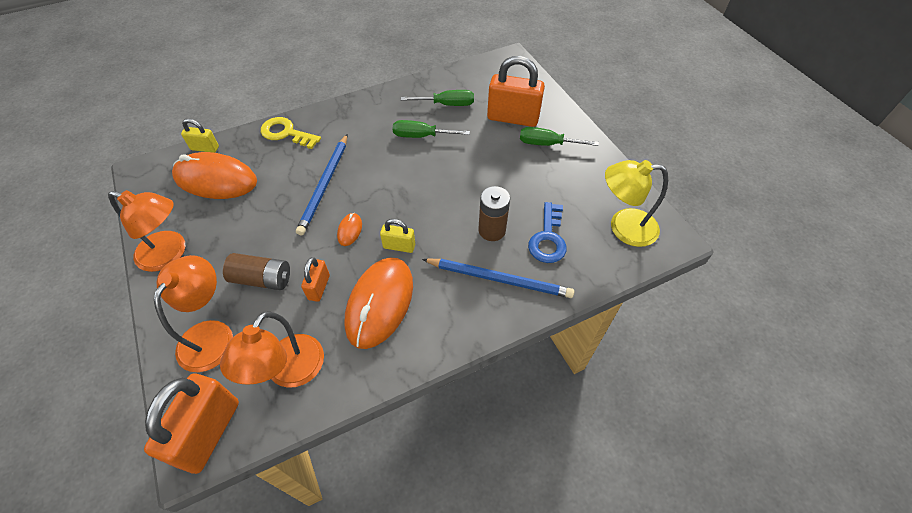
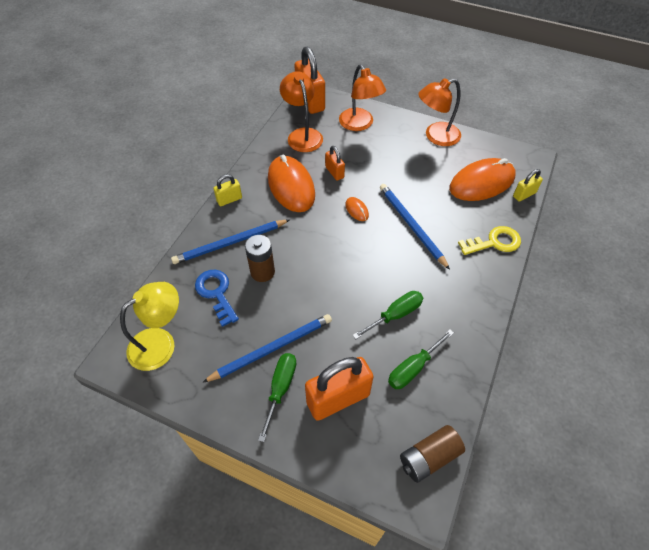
camera: 140 degrees right, 0 degrees up
brown battery [223,253,290,290] -> brown battery moved to [400,425,465,483]
yellow padlock [380,219,415,253] -> yellow padlock moved to [213,174,242,206]
green screwdriver [520,127,599,146] -> green screwdriver turned 45 degrees counterclockwise [258,353,296,442]
none -> blue pencil [202,314,332,383]

